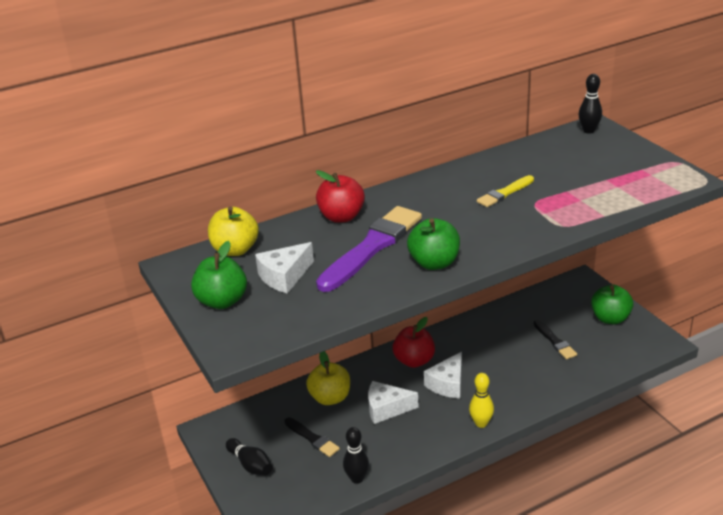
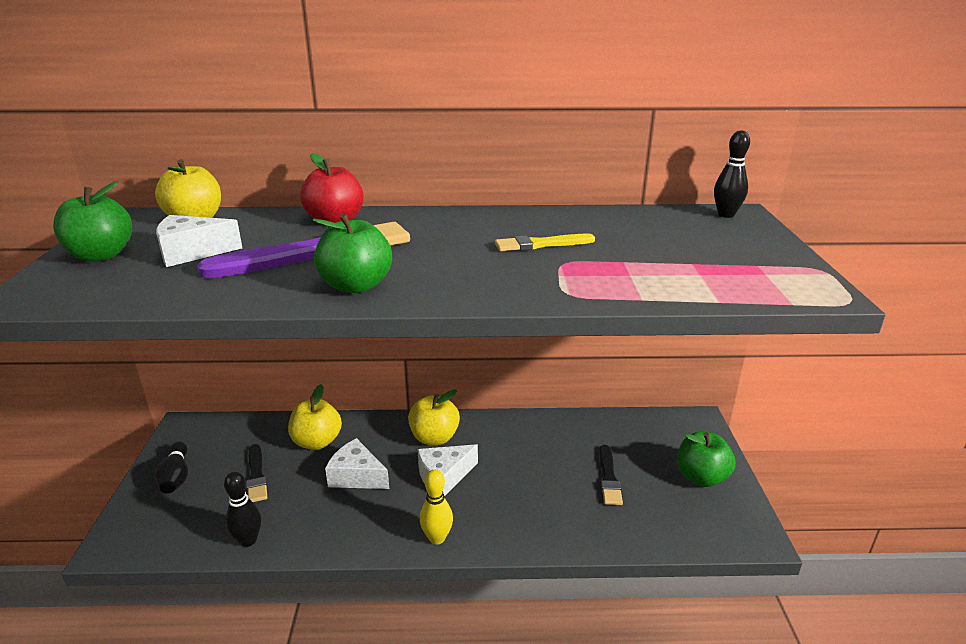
camera: 25 degrees right, 5 degrees down
red apple [392,317,435,368] -> yellow apple [408,389,460,445]

